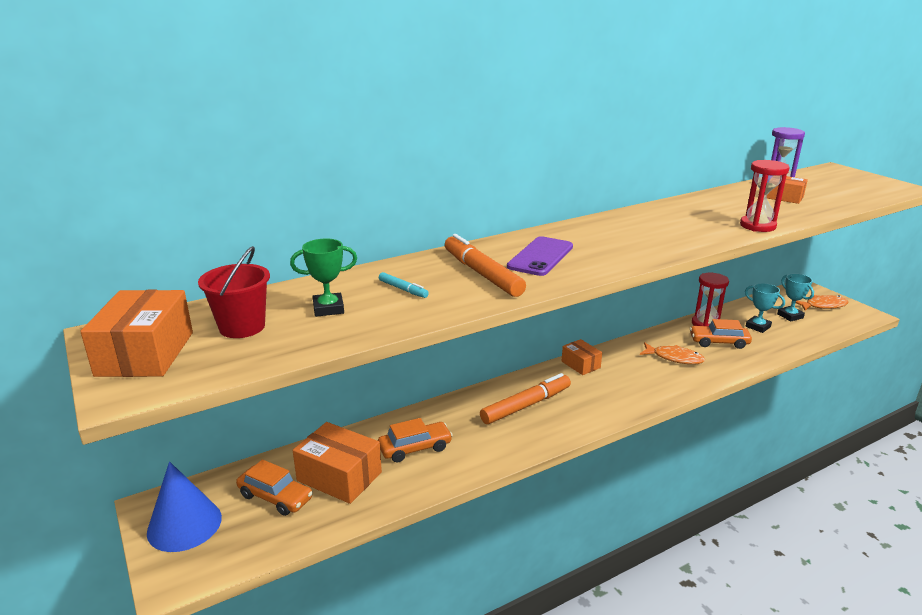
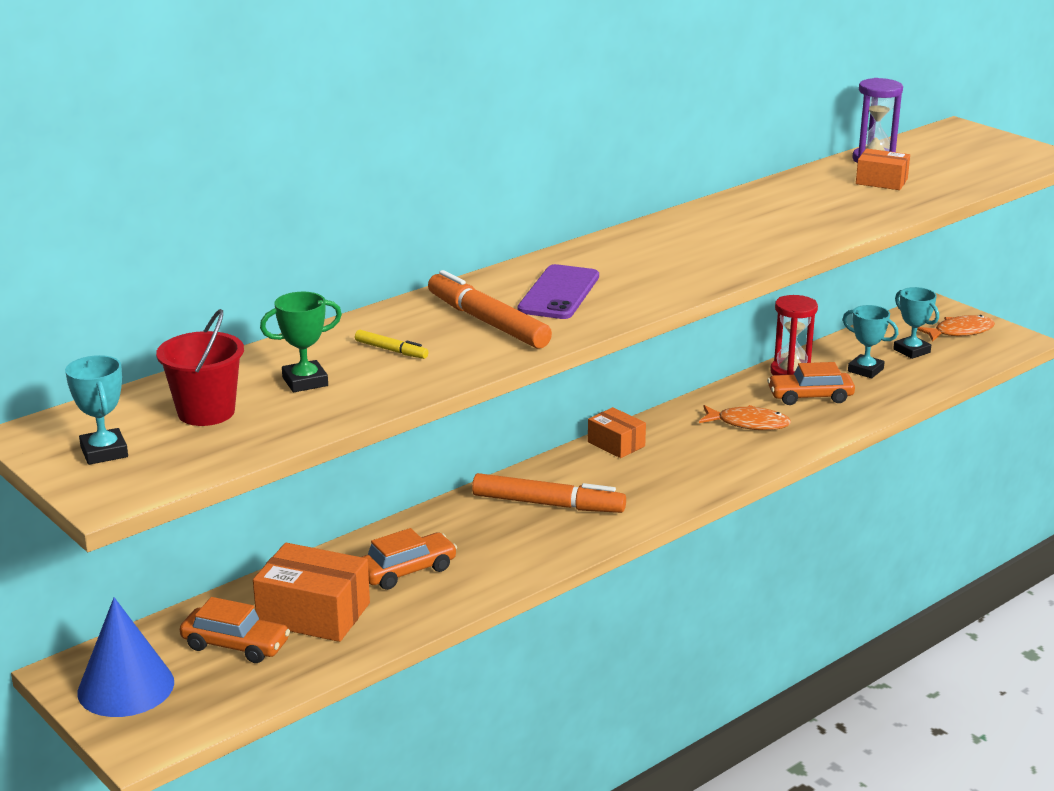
camera: 10 degrees left, 0 degrees up
orange box [80,290,193,377] -> turquoise trophy [65,355,128,465]
turquoise marker [379,272,429,298] -> yellow marker [355,330,428,359]
orange marker [480,373,571,424] -> orange marker turned 60 degrees clockwise [472,473,626,513]
red hourglass [740,160,790,232] -> none

